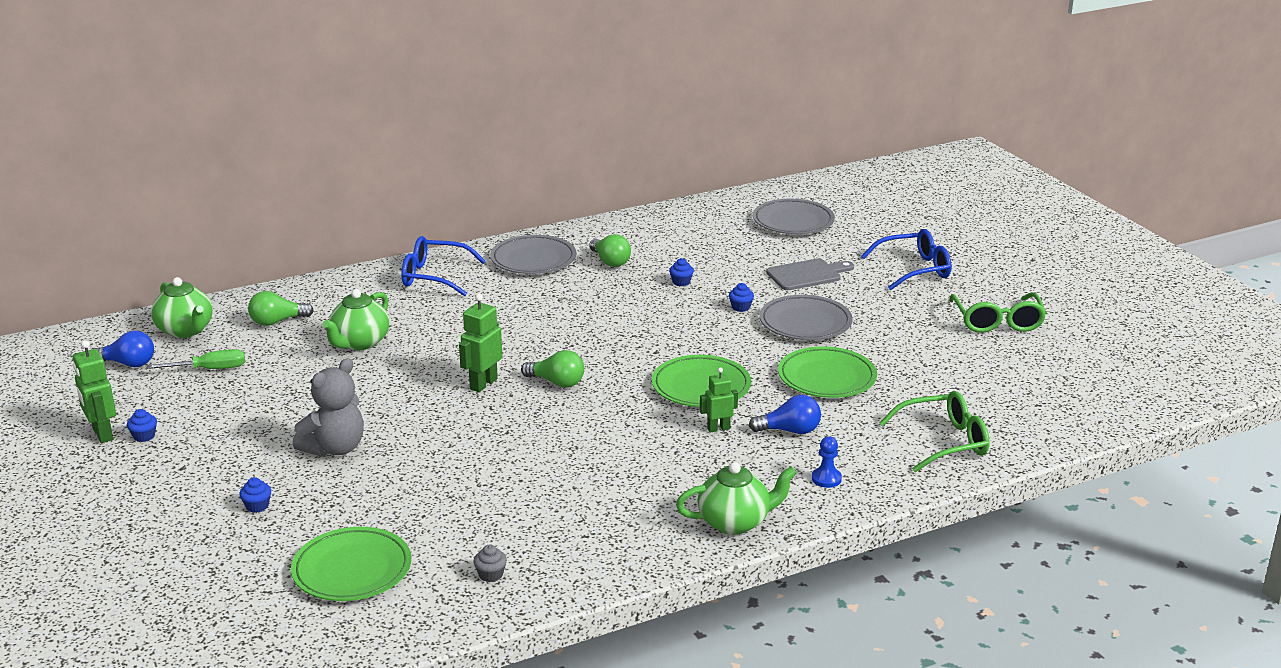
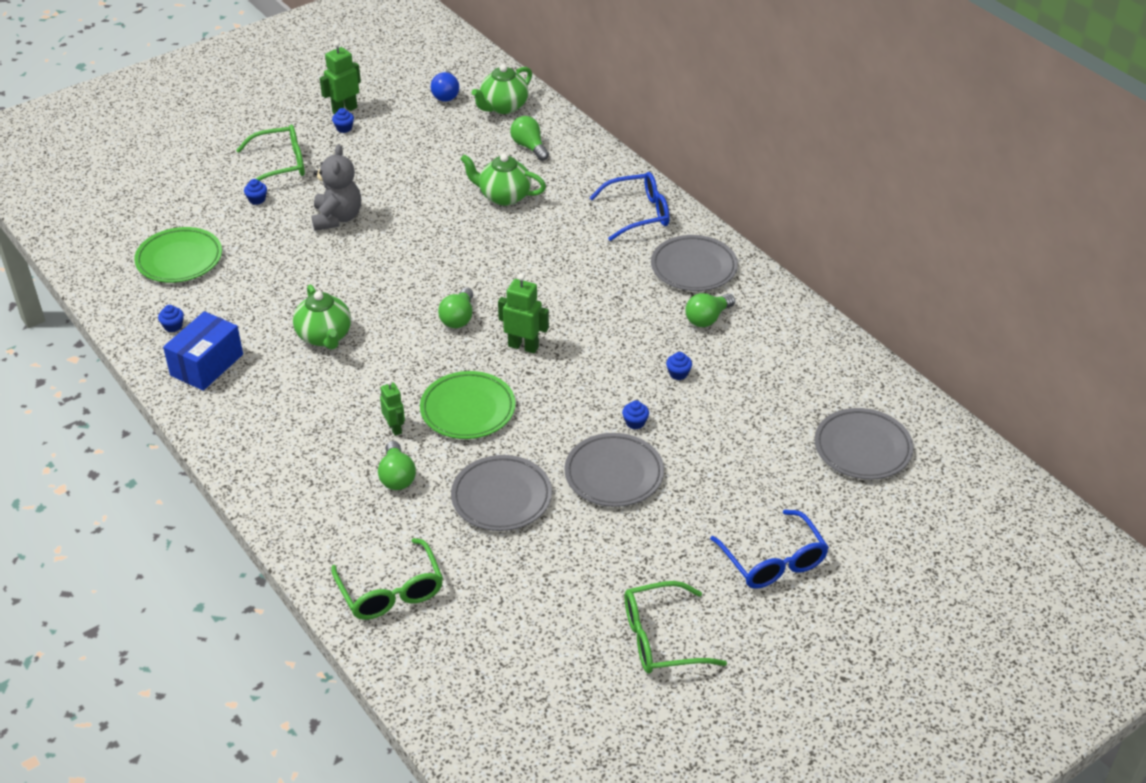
camera: 80 degrees right, 15 degrees up
green screwdriver [146,349,245,369] -> none
grey teddy bear [293,358,364,457] -> grey teddy bear turned 120 degrees counterclockwise [311,145,361,231]
blue glasses [401,236,486,296] -> blue glasses turned 75 degrees clockwise [590,172,670,241]
green robot [459,294,502,392] -> green robot moved to [498,274,549,354]
grey cupcake [473,545,507,582] -> blue cupcake [158,305,184,332]
green teapot [676,462,797,535] -> green teapot moved to [293,284,351,350]
blue light bulb [749,395,821,434] -> green light bulb [378,441,416,490]
grey cutting board [766,258,854,290] -> none
green plate [778,346,877,398] -> grey plate [451,455,552,531]
blue pawn [812,436,842,488] -> none
none -> blue box [163,311,243,391]
none -> green glasses [236,124,305,181]

